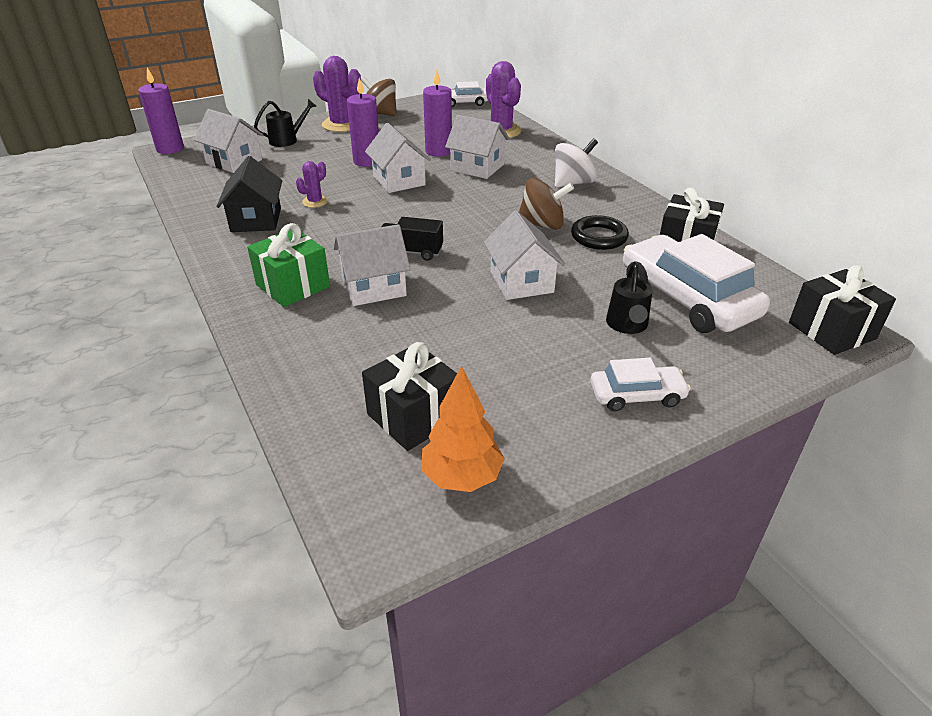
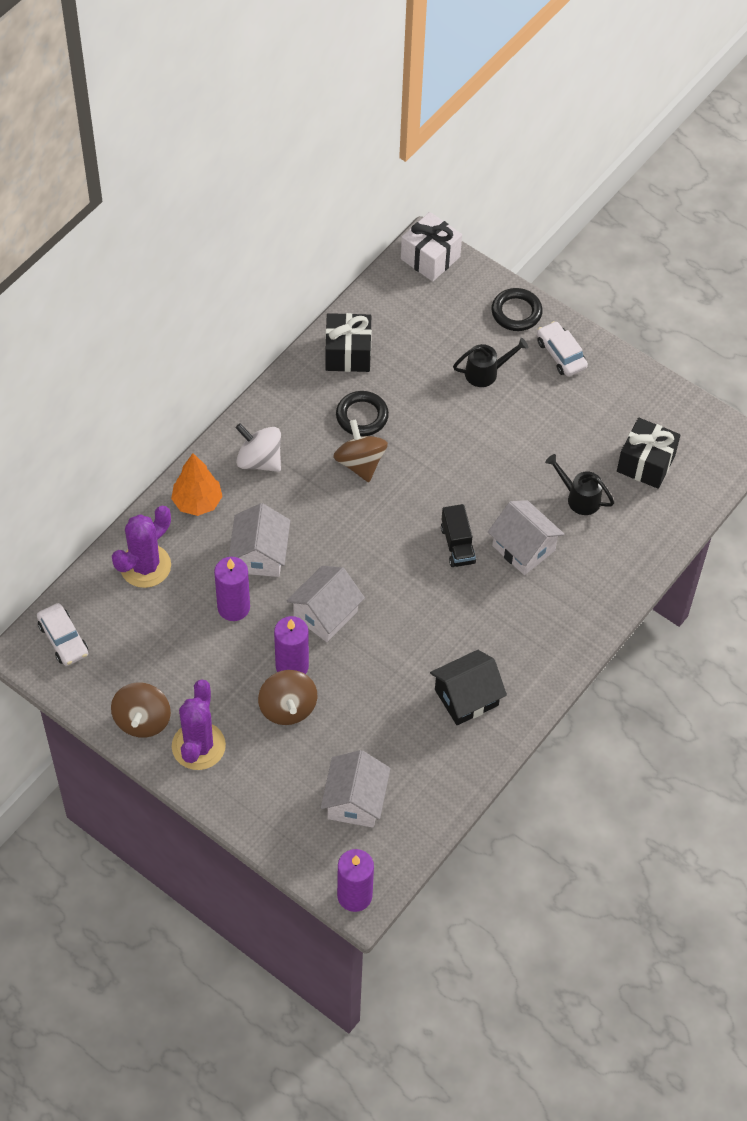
camera: 115 degrees left, 20 degrees up
green gift [247,223,330,307] -> none
black watering can [254,99,316,147] -> black watering can moved to [545,454,614,515]
purple cactus [296,161,328,208] -> none
orange tree [421,366,505,492] -> orange tree moved to [171,453,223,516]
white house [484,210,565,300] -> none
white car [623,234,770,333] -> none
black gift [789,265,896,355] -> white gift [401,212,462,282]
none -> brown spinning top [258,670,317,725]
none -> black ring [491,288,543,331]

